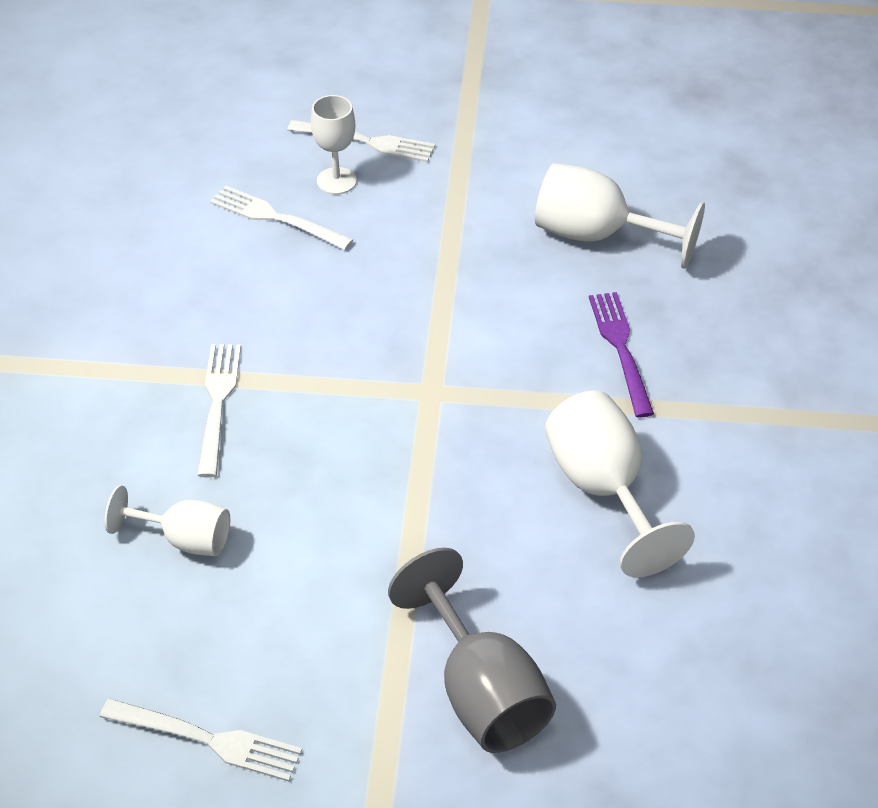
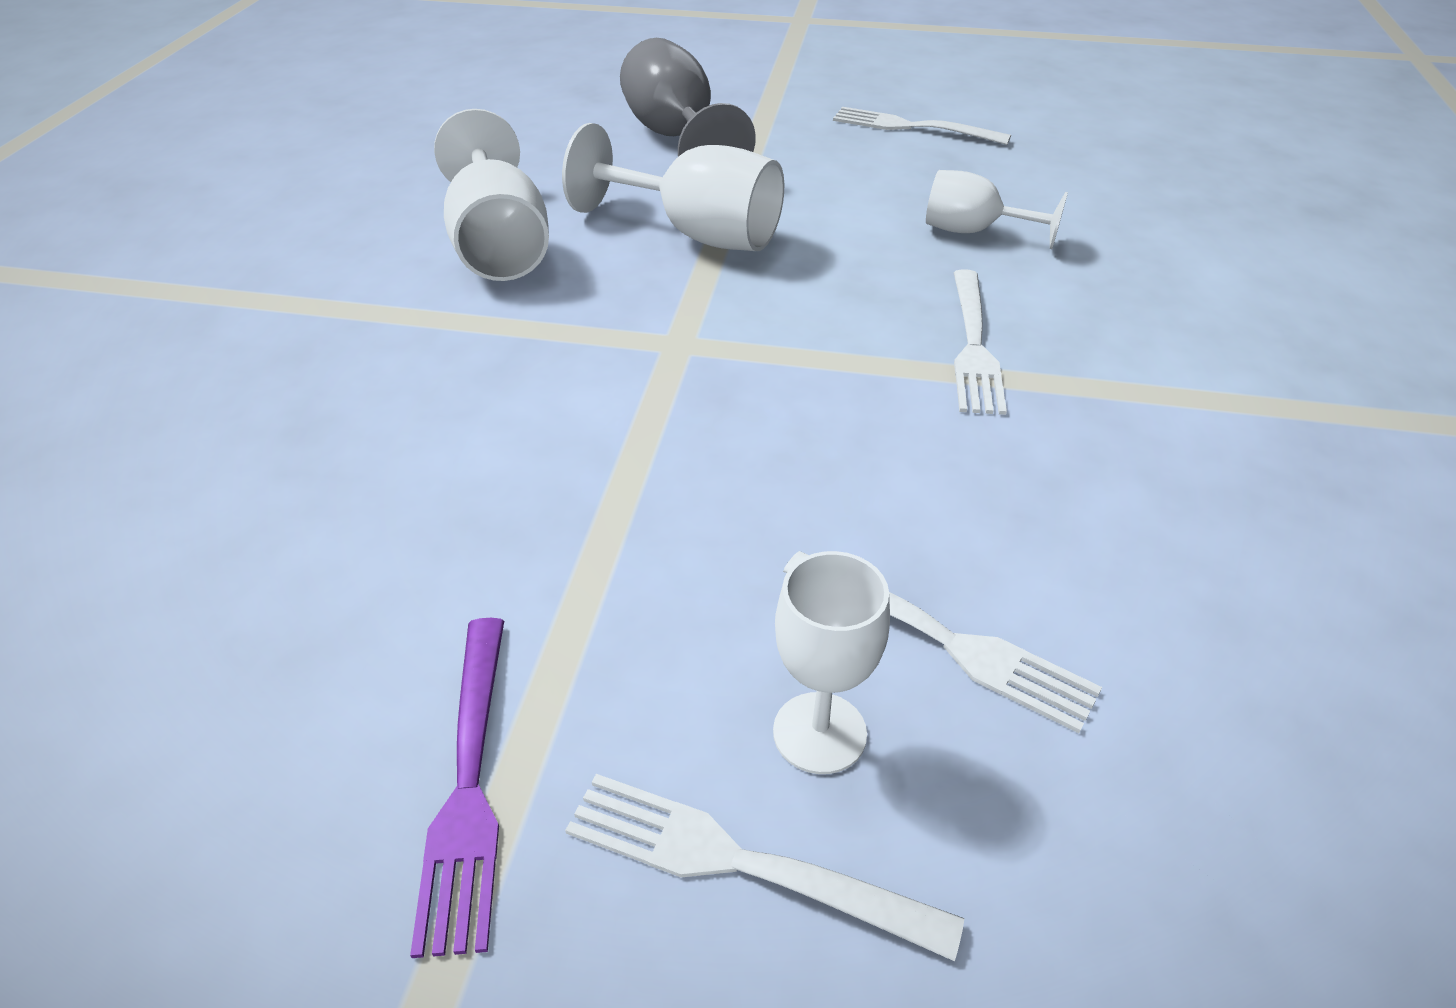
camera: 175 degrees left, 5 degrees down
white goblet [535,163,705,269] -> white goblet moved to [562,123,784,251]
purple fork [589,292,654,418] -> purple fork moved to [410,618,504,958]

